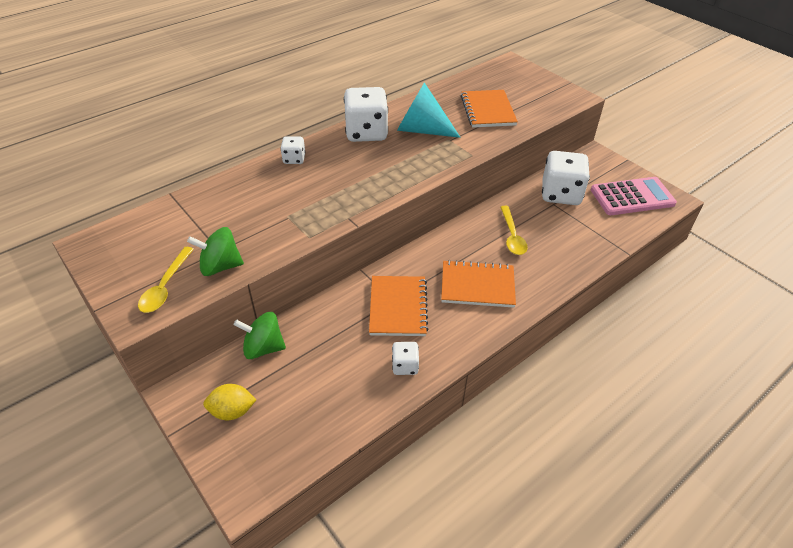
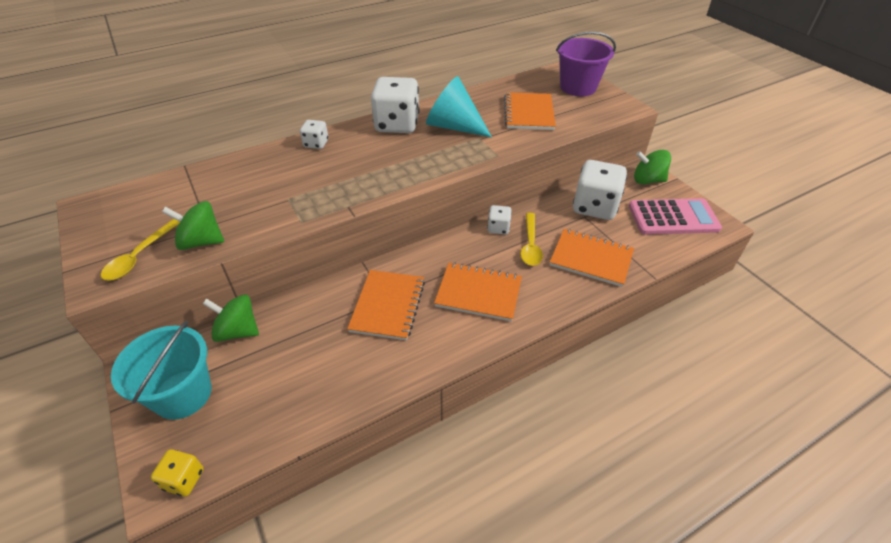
camera: 10 degrees right, 0 degrees up
yellow lemon [203,384,257,420] -> turquoise bucket [111,321,211,420]
white dice [392,342,419,375] -> white dice moved to [487,205,512,235]
none -> yellow dice [151,449,204,496]
none -> orange notebook [550,229,634,287]
none -> purple bucket [556,32,616,96]
none -> green spinning top [634,150,671,184]

